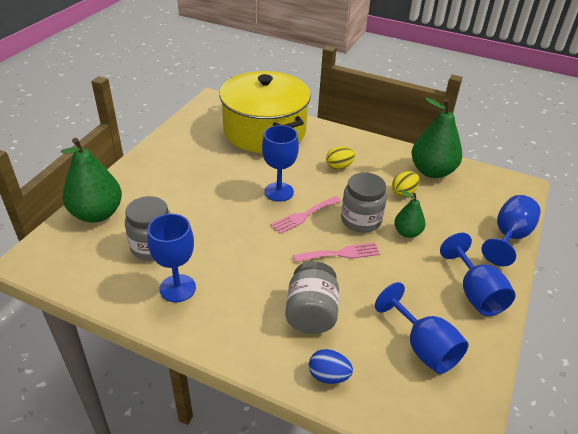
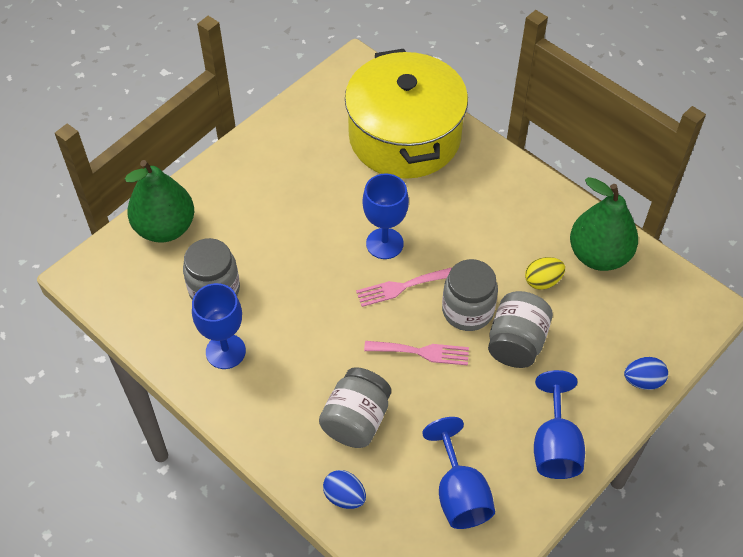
camera: 20 degrees right, 15 degrees up
yellow egg [326,146,355,169] -> none
green pear [394,190,426,238] -> grey jar [488,291,553,368]
blue goblet [482,195,541,266] -> blue egg [624,357,668,390]

